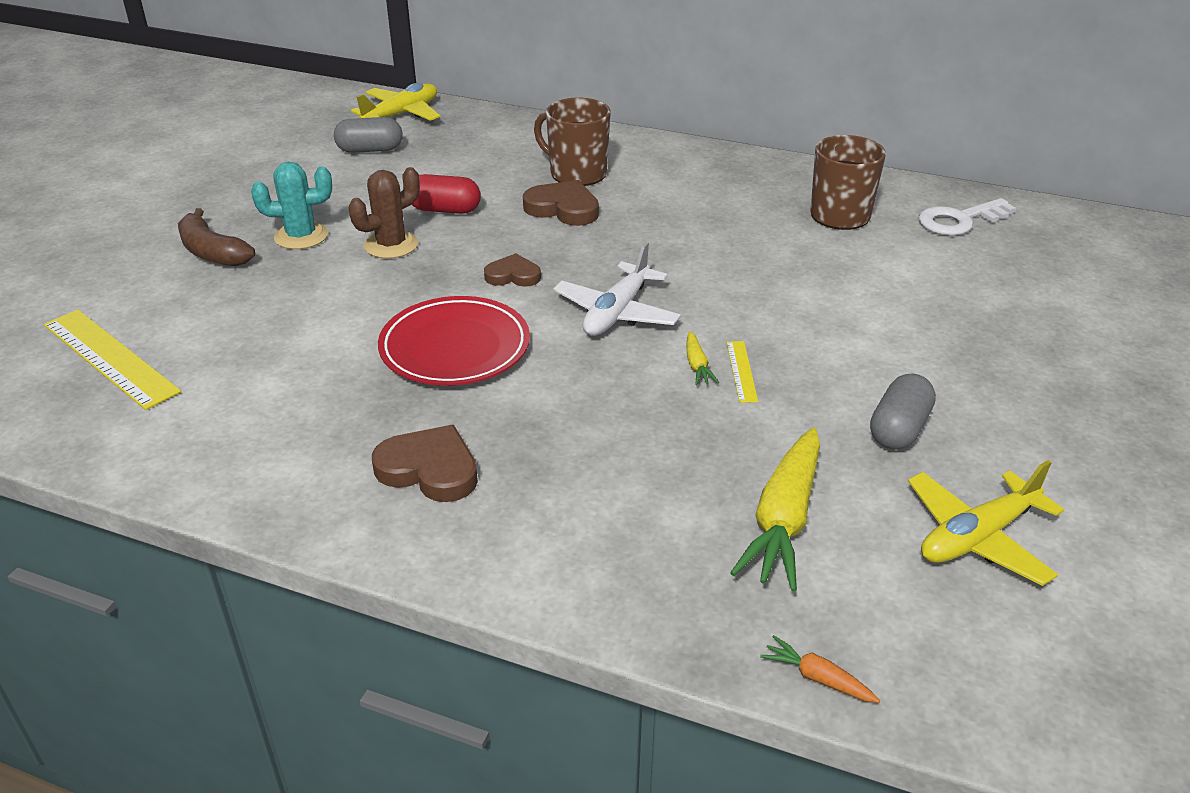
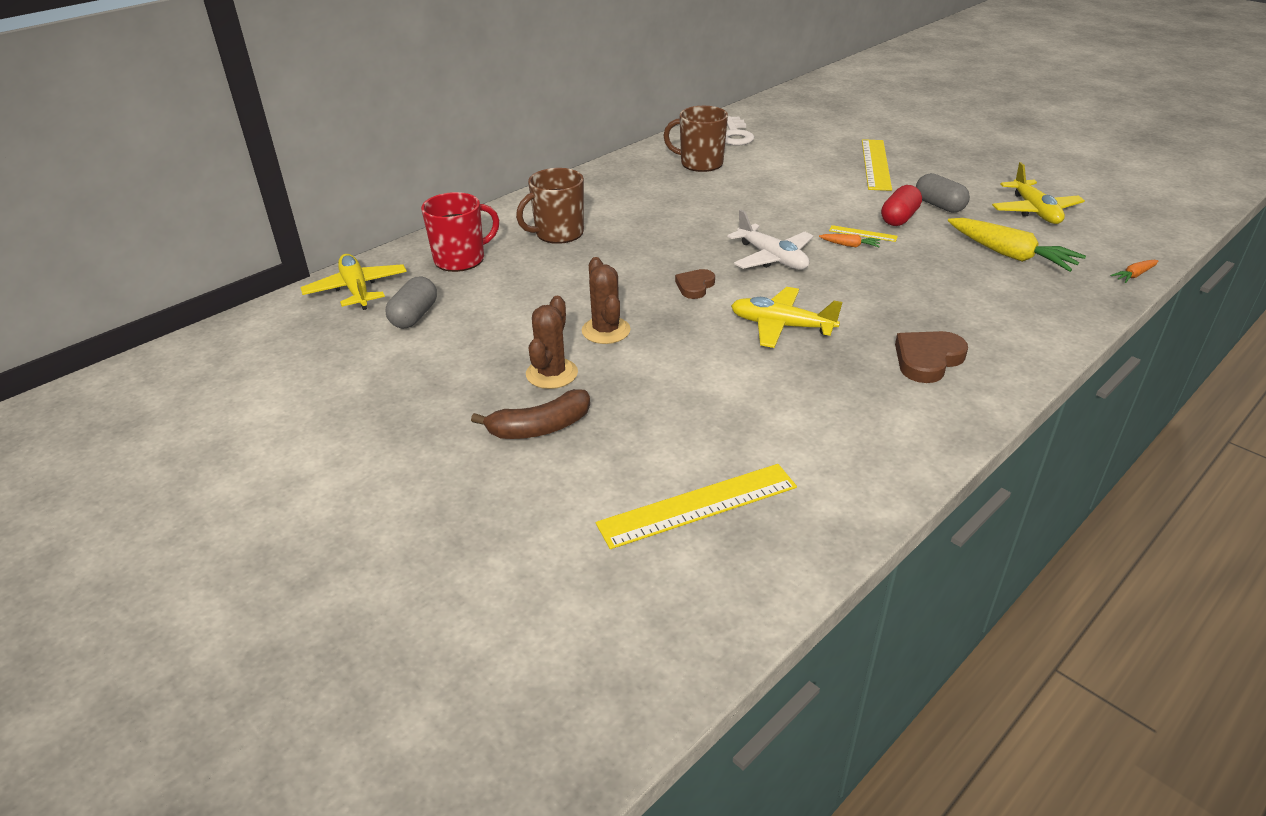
camera: 65 degrees left, 0 degrees up
turquoise cactus [251,162,332,249] -> brown cactus [526,296,578,389]
red plate [378,296,530,386] -> yellow plane [731,287,843,348]
red capsule [412,174,481,214] -> red capsule moved to [881,185,922,226]
brown heart [523,180,599,226] -> none
yellow carrot [686,331,719,385] -> orange carrot [819,234,881,247]
none -> red mug [421,192,499,272]
none -> yellow ruler [862,139,892,191]

